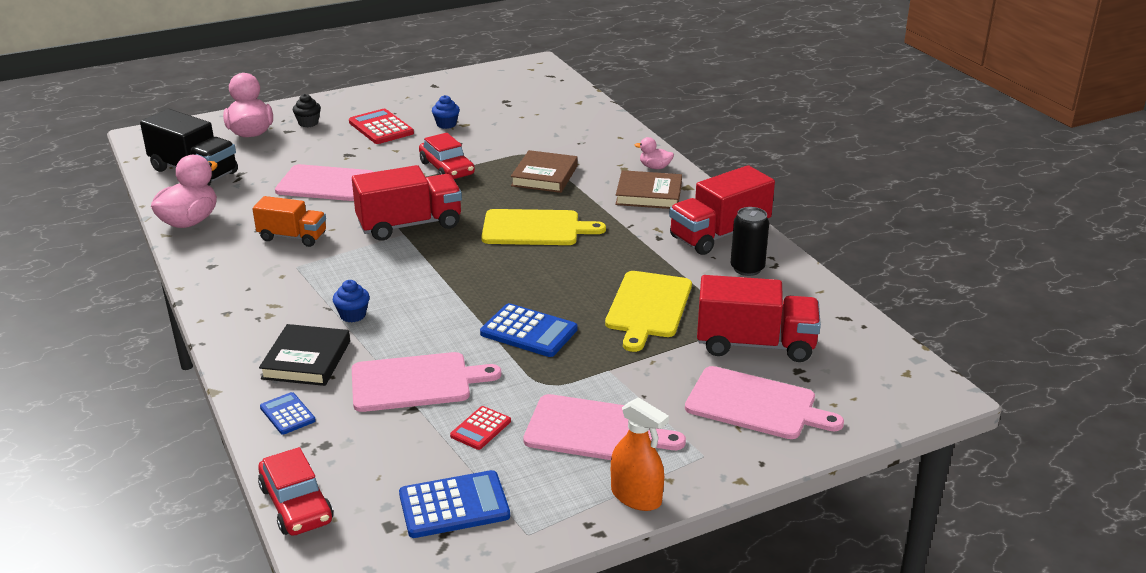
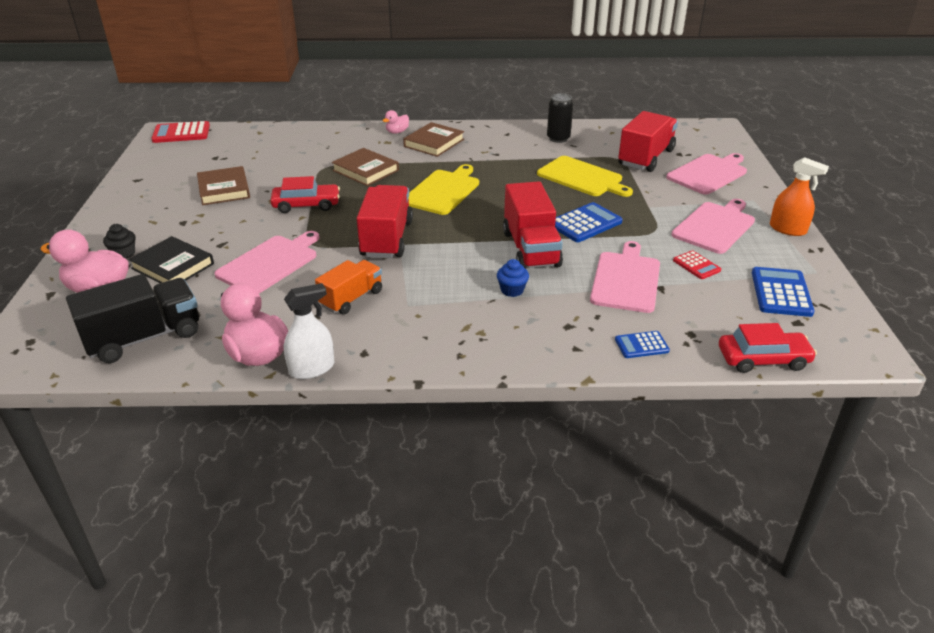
camera: 65 degrees left, 5 degrees up
black book [259,324,350,386] -> black book moved to [128,236,214,283]
red calculator [349,109,414,144] -> red calculator moved to [151,121,210,143]
blue cupcake [432,95,460,129] -> brown book [197,166,250,205]
orange spray bottle [611,397,669,511] -> orange spray bottle turned 60 degrees clockwise [770,157,829,236]
red truck [669,165,775,255] -> red truck moved to [503,181,563,269]
none -> white spray bottle [283,283,334,379]

